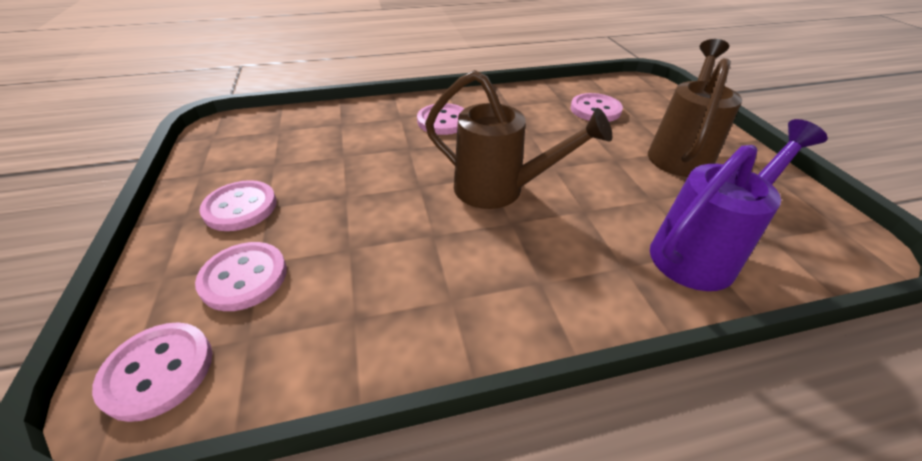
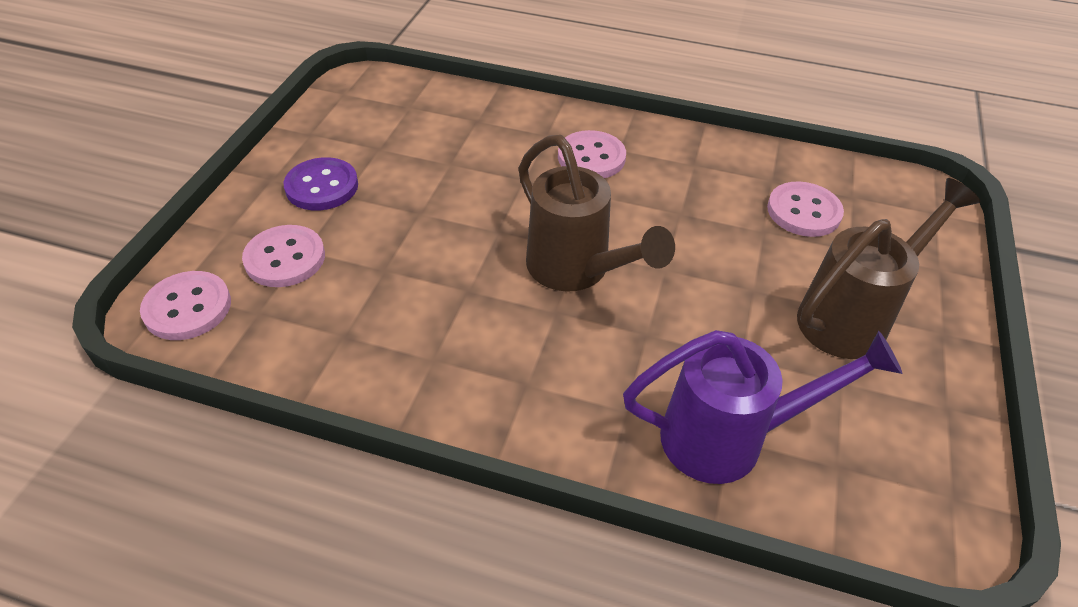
camera: 30 degrees right, 5 degrees up
pink button [199,180,277,231] -> purple button [284,157,358,210]

